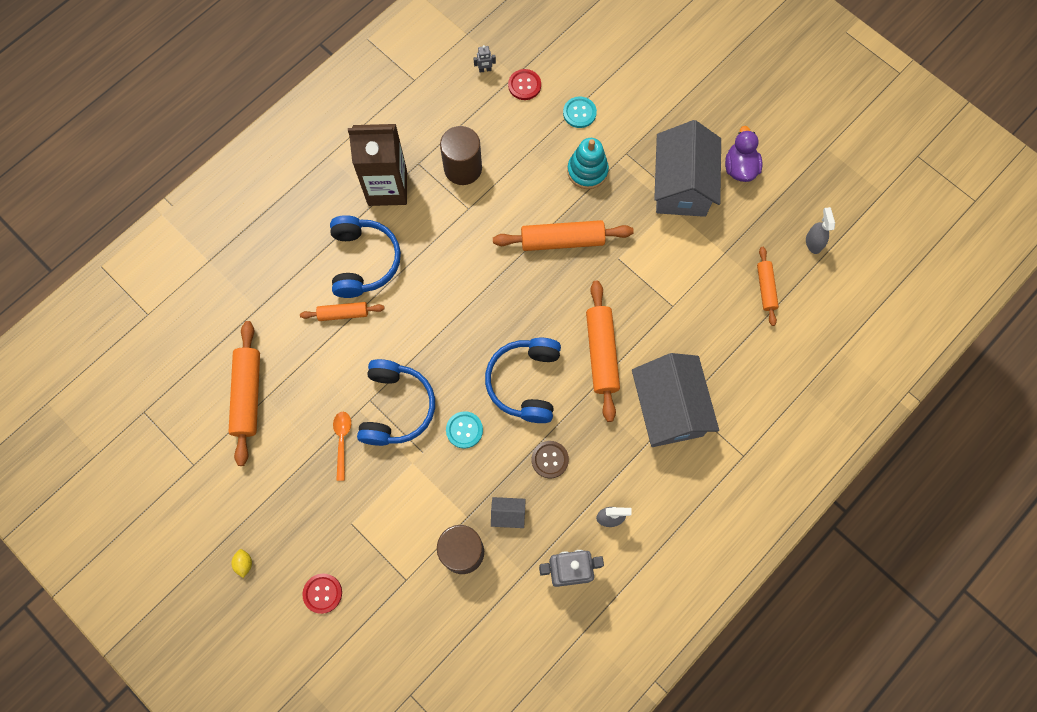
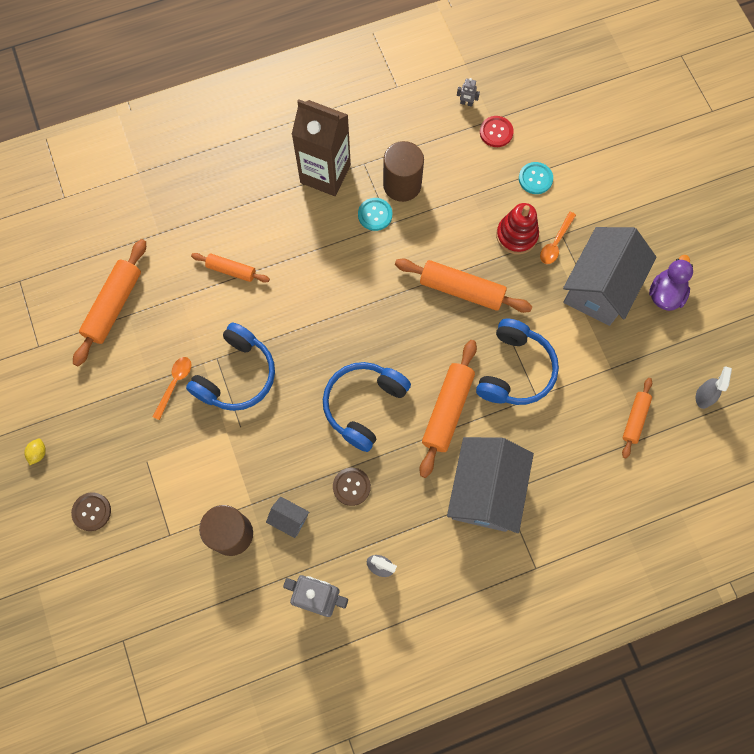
camera: 25 degrees right, 0 degrees up
red button [302,574,342,614] -> brown button [71,492,111,531]
blue headphones [330,215,401,298] -> blue headphones moved to [476,318,559,405]
turquoise button [446,411,483,449] -> turquoise button moved to [358,198,392,231]
turquoise stacking toy [567,138,609,189] -> red stacking toy [496,203,539,254]
none -> orange spoon [540,212,576,264]

